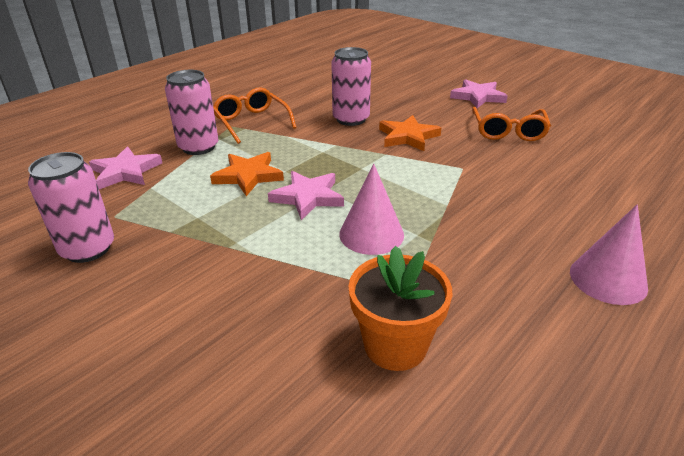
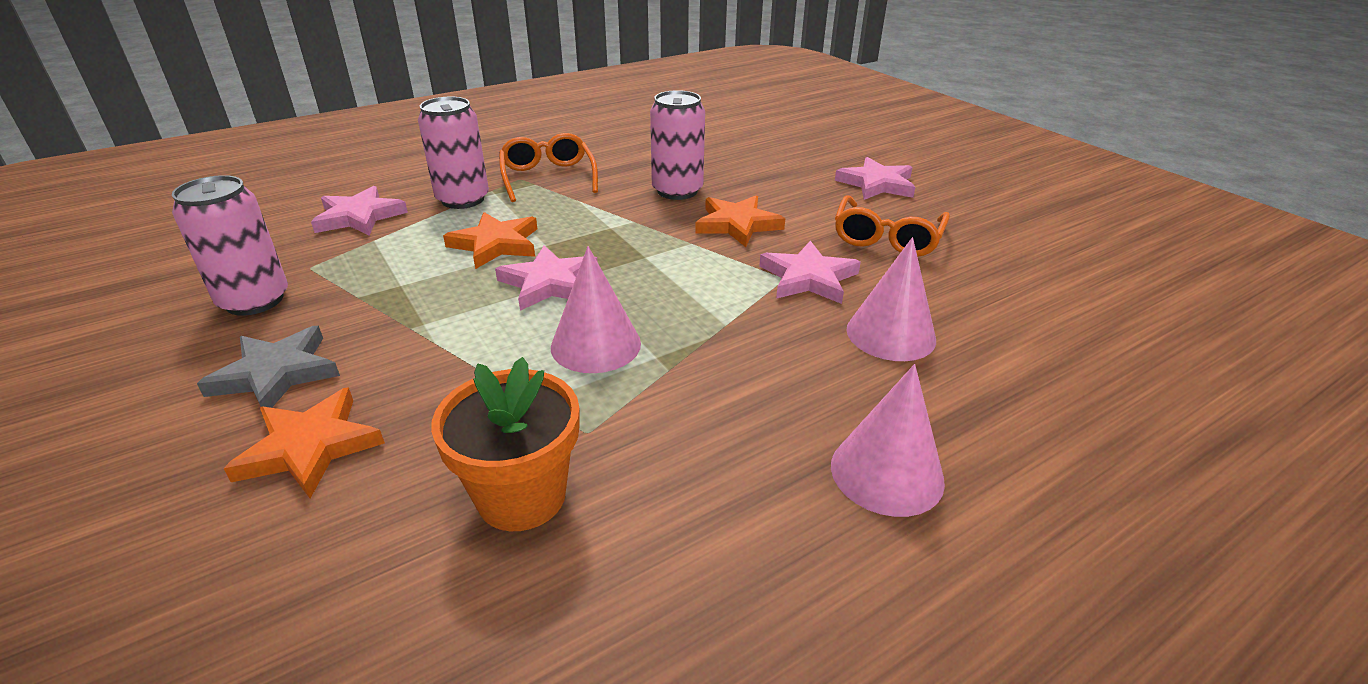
camera: 15 degrees right, 0 degrees up
none -> grey star [197,326,340,408]
none -> orange star [223,387,385,498]
none -> pink star [759,241,861,304]
none -> pink cone [846,237,936,361]

